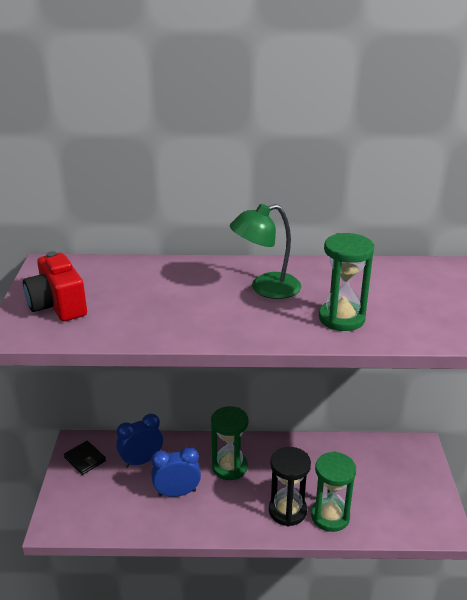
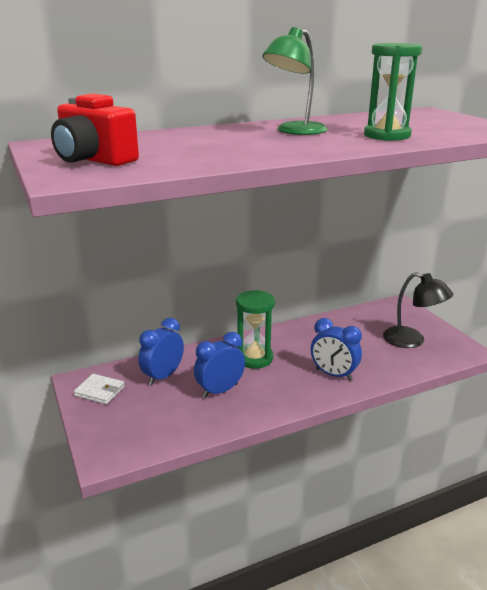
camera: 25 degrees left, 5 degrees down
black wallet [64,441,106,475] -> white wallet [74,374,125,404]
black hourglass [269,447,311,526] -> blue clock [311,318,362,381]
green hourglass [311,451,356,532] -> none
none -> black lamp [383,272,453,348]

